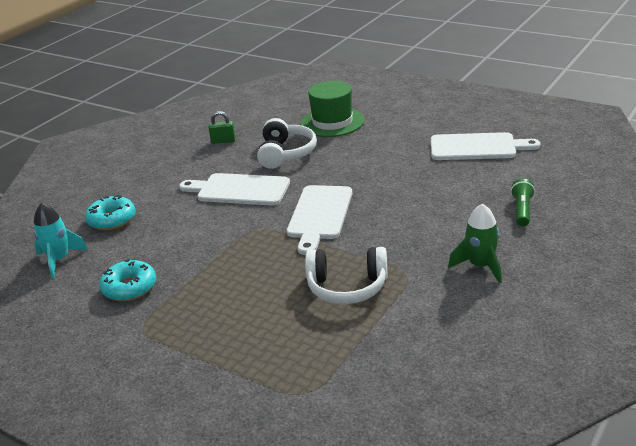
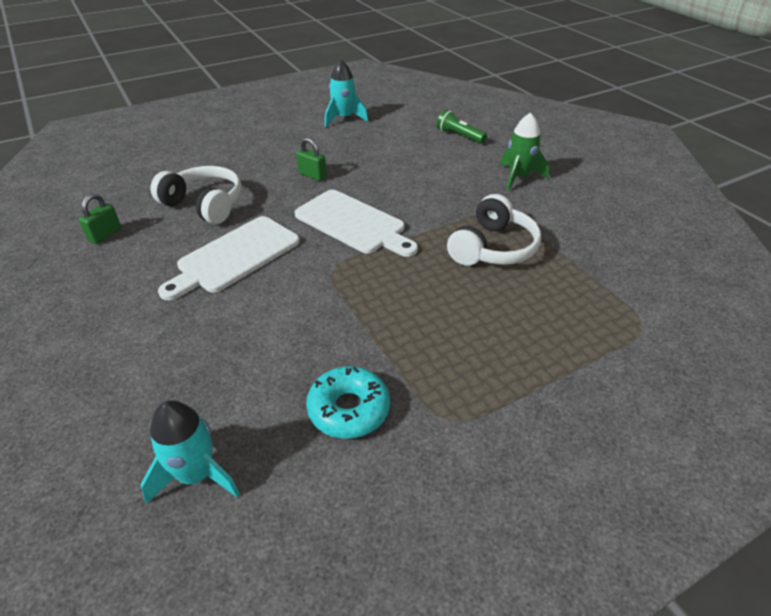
camera: 65 degrees left, 10 degrees up
turquoise donut [85,195,136,230] -> none
green hat [301,81,365,137] -> none
white cutting board [431,132,541,160] -> turquoise rocket [325,60,368,127]
none -> green padlock [296,138,327,181]

